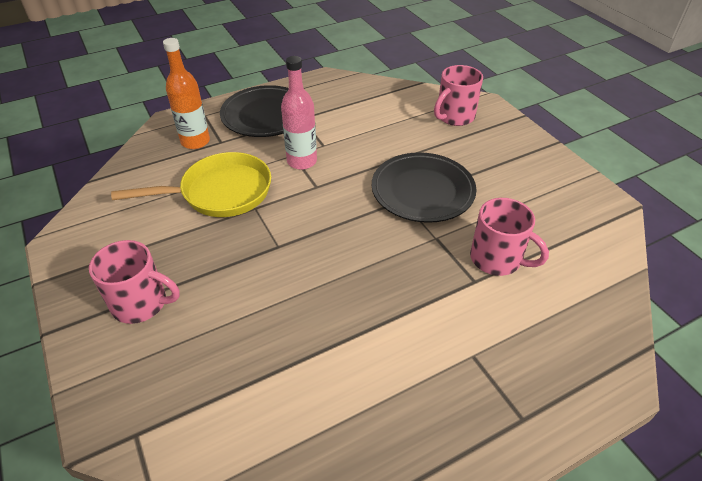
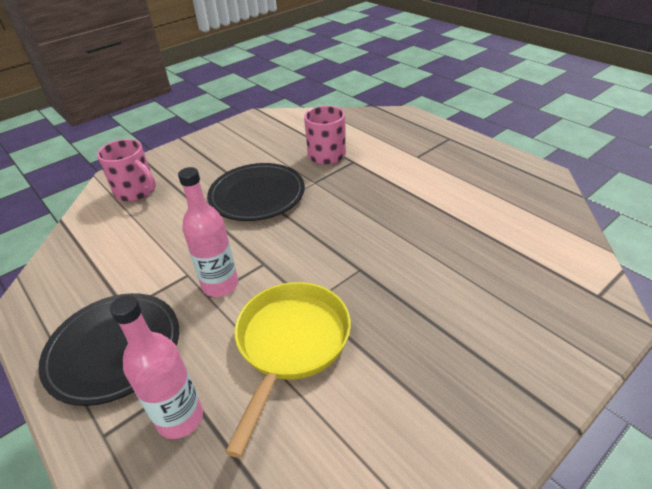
camera: 100 degrees left, 5 degrees down
pink mug [89,240,180,324] -> none
yellow pan [111,152,271,217] -> yellow pan turned 45 degrees clockwise [225,282,351,458]
orange bottle [163,38,210,149] -> pink bottle [110,295,203,439]

